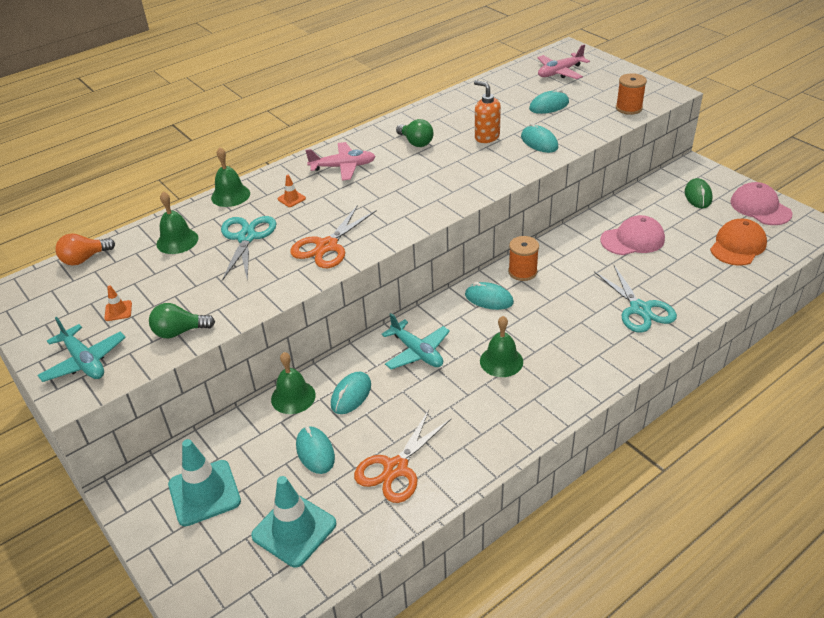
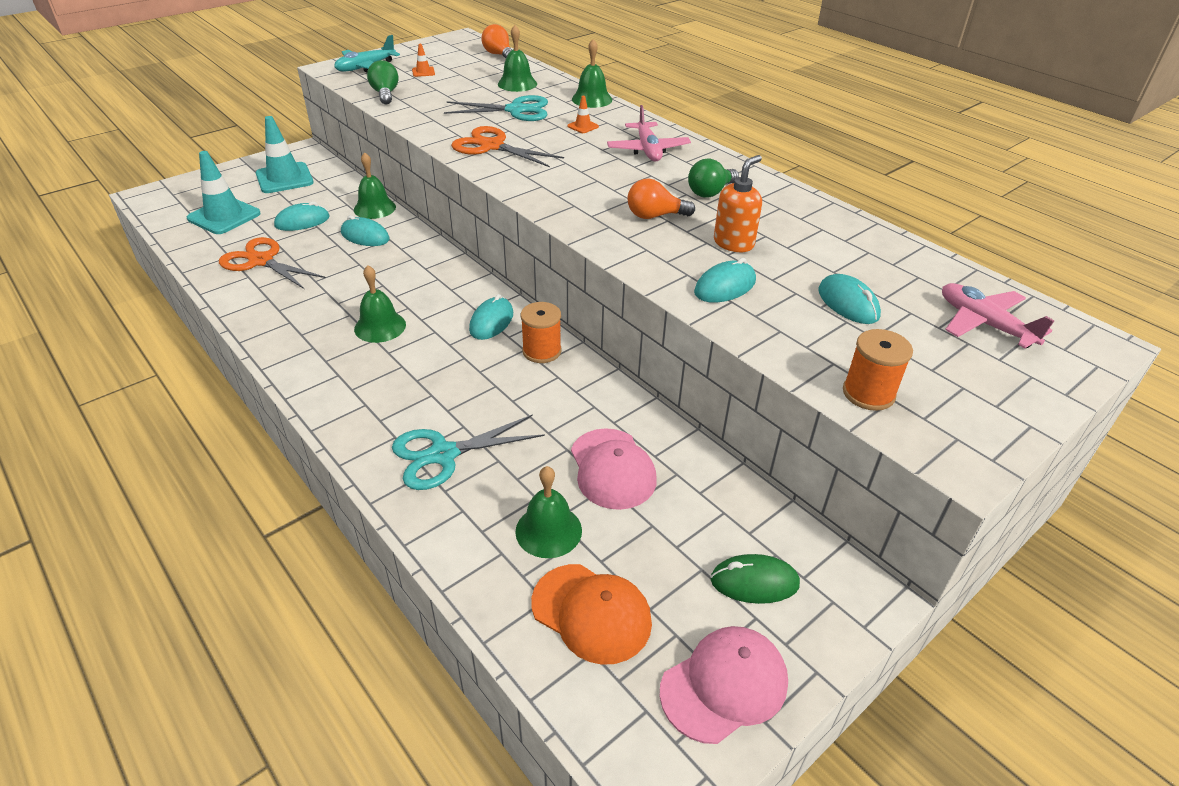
camera: 85 degrees right, 0 degrees up
turquoise plane [382,313,450,370] -> none
none -> green bell [515,466,582,558]
none -> orange light bulb [627,178,695,219]

